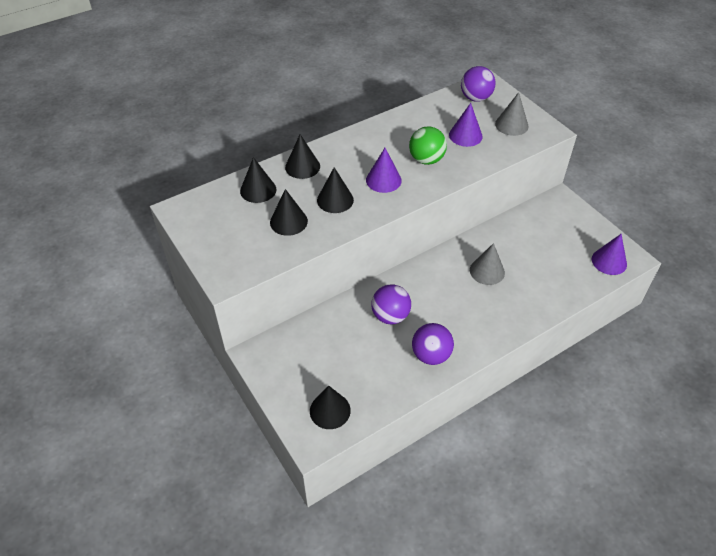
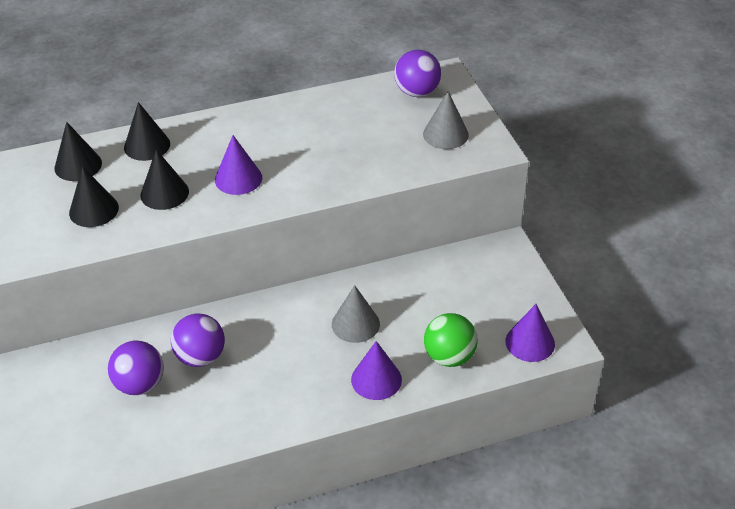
camera: 15 degrees right, 5 degrees down
black cone [310,385,351,429] -> none
green ball [409,127,447,165] -> green ball moved to [424,313,478,367]
purple ball [412,323,454,365] -> purple ball moved to [108,341,164,395]
purple cone [449,103,483,147] -> purple cone moved to [351,341,402,400]

